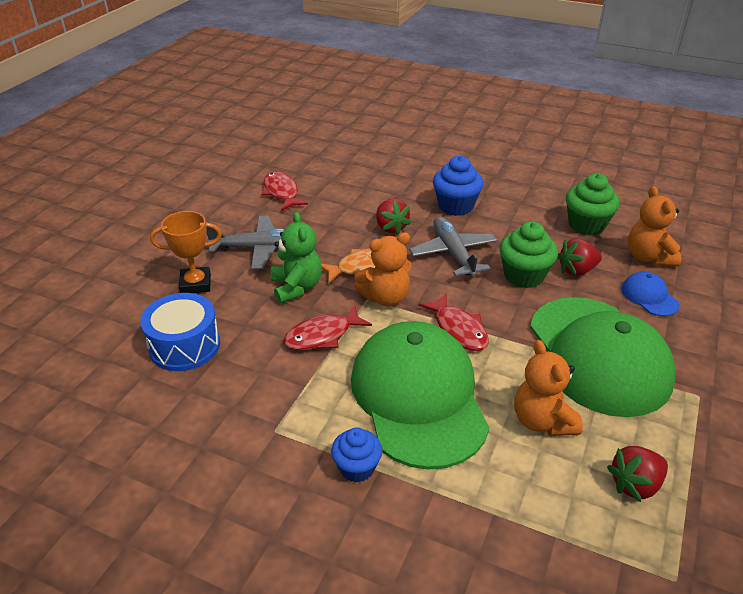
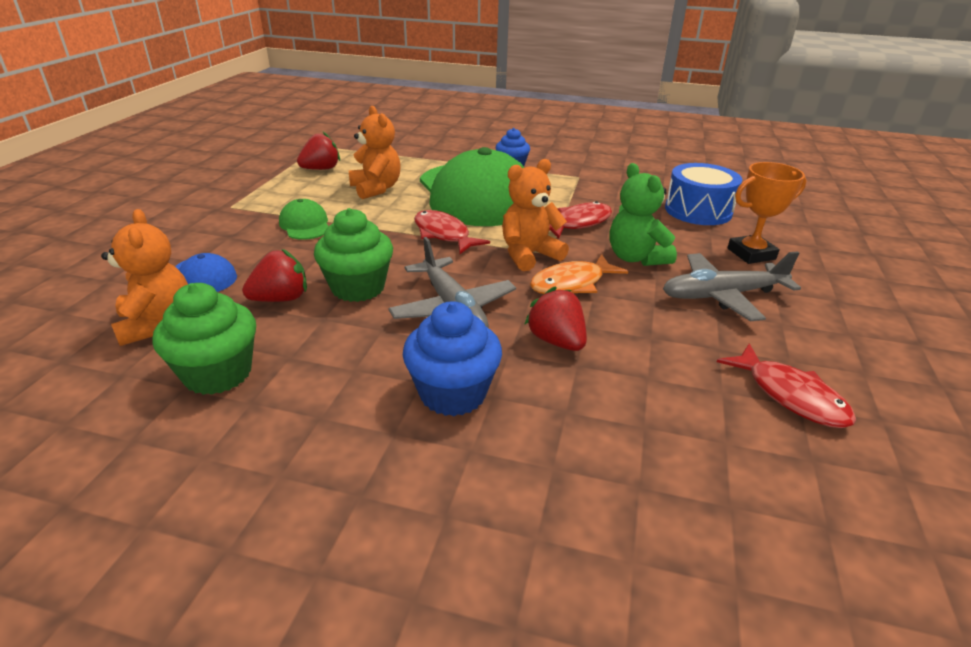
camera: 170 degrees right, 5 degrees down
green cap [530,297,676,417] -> green cap [279,199,329,240], size x0.41

